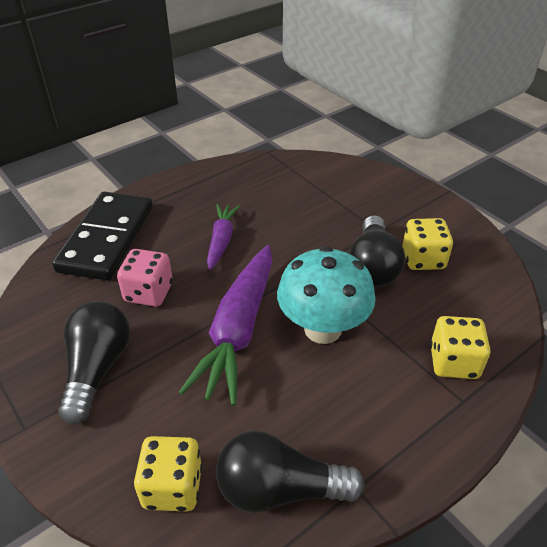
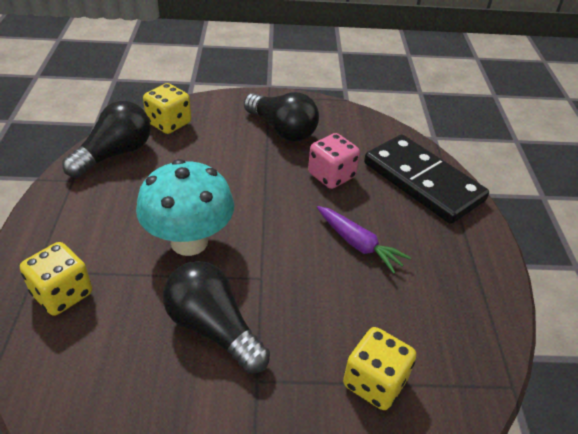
camera: 125 degrees right, 0 degrees up
purple carrot [179,245,272,406] -> none
yellow dice [402,218,453,270] -> yellow dice moved to [343,327,417,410]

